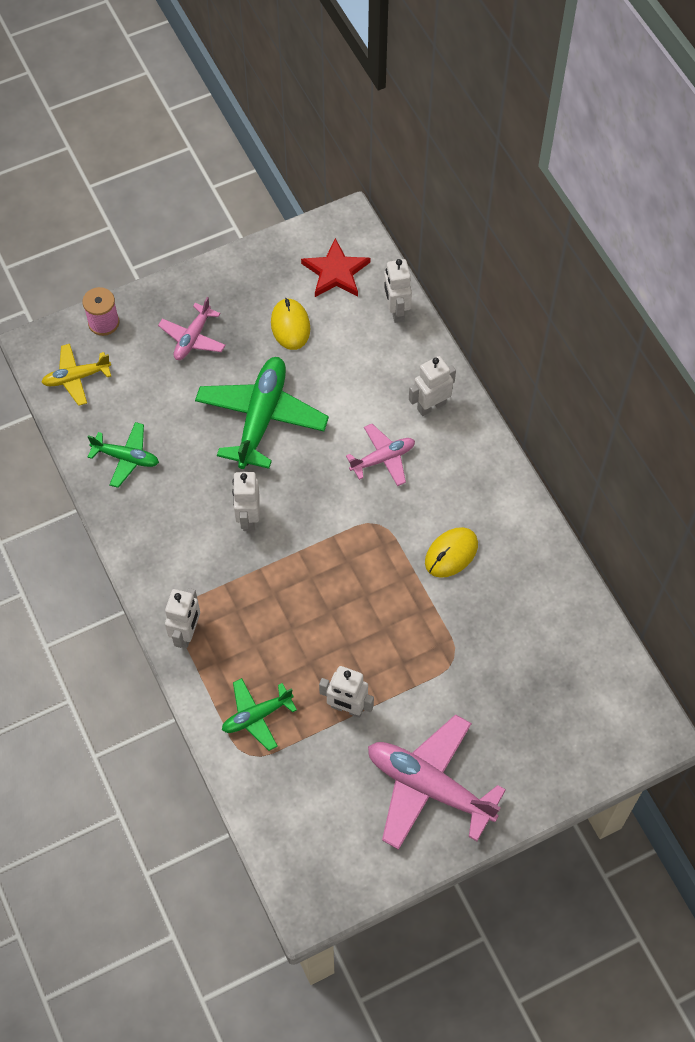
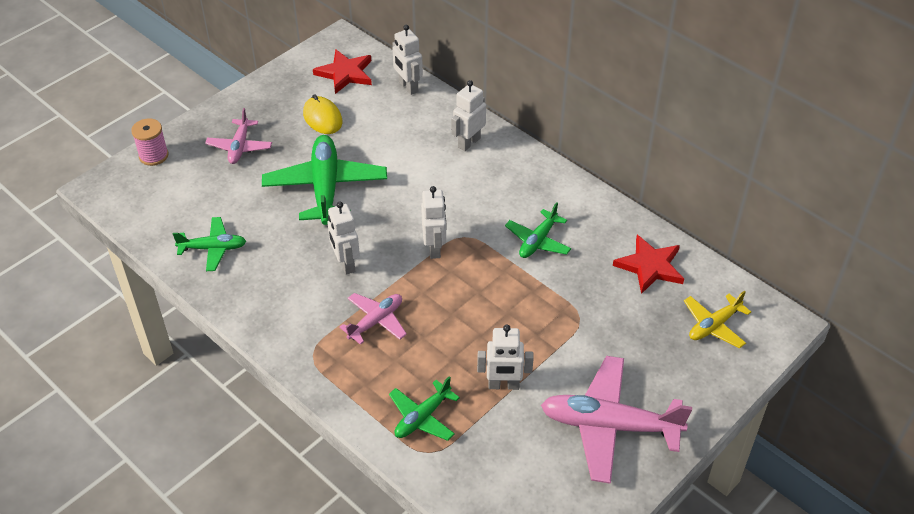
camera: 20 degrees left, 15 degrees down
yellow plane [41,344,111,406] -> yellow plane moved to [684,290,751,348]
white robot [165,588,200,648] -> white robot moved to [421,186,447,259]
pink plane [346,424,415,486] -> pink plane moved to [339,293,407,345]
yellow mouse [425,527,478,578] -> green plane [505,202,571,258]
none -> red star [613,235,684,294]

